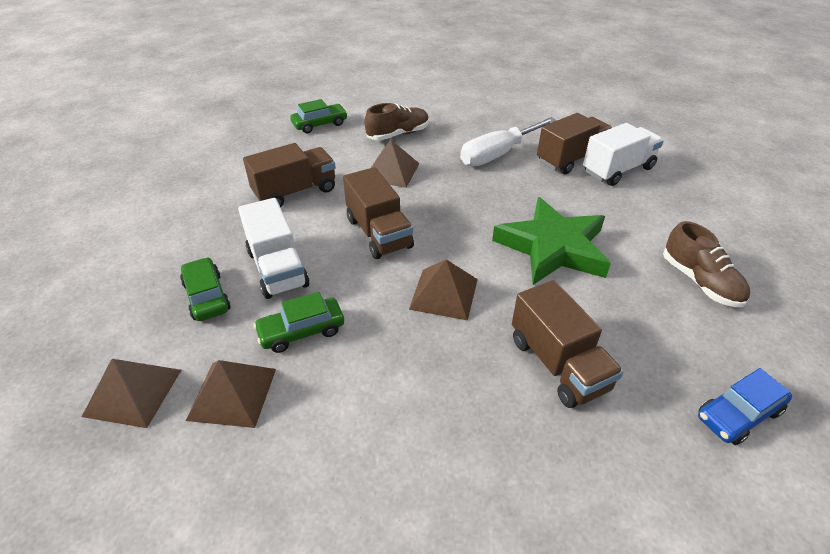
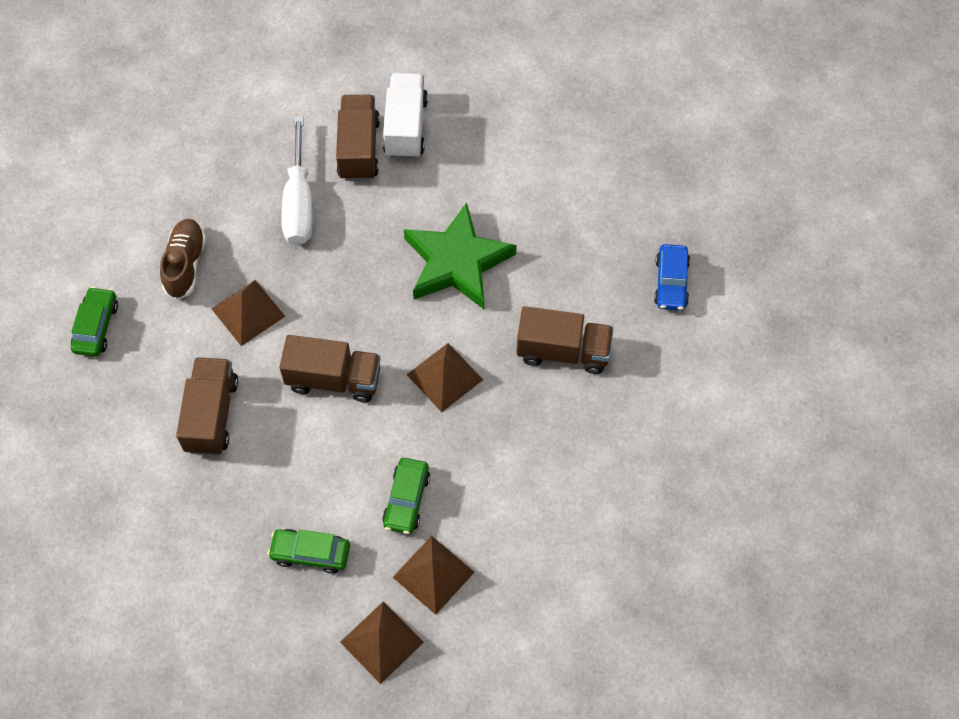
camera: 55 degrees left, 20 degrees up
white truck [238,198,310,299] -> none
brown shoe [663,221,750,307] -> none

